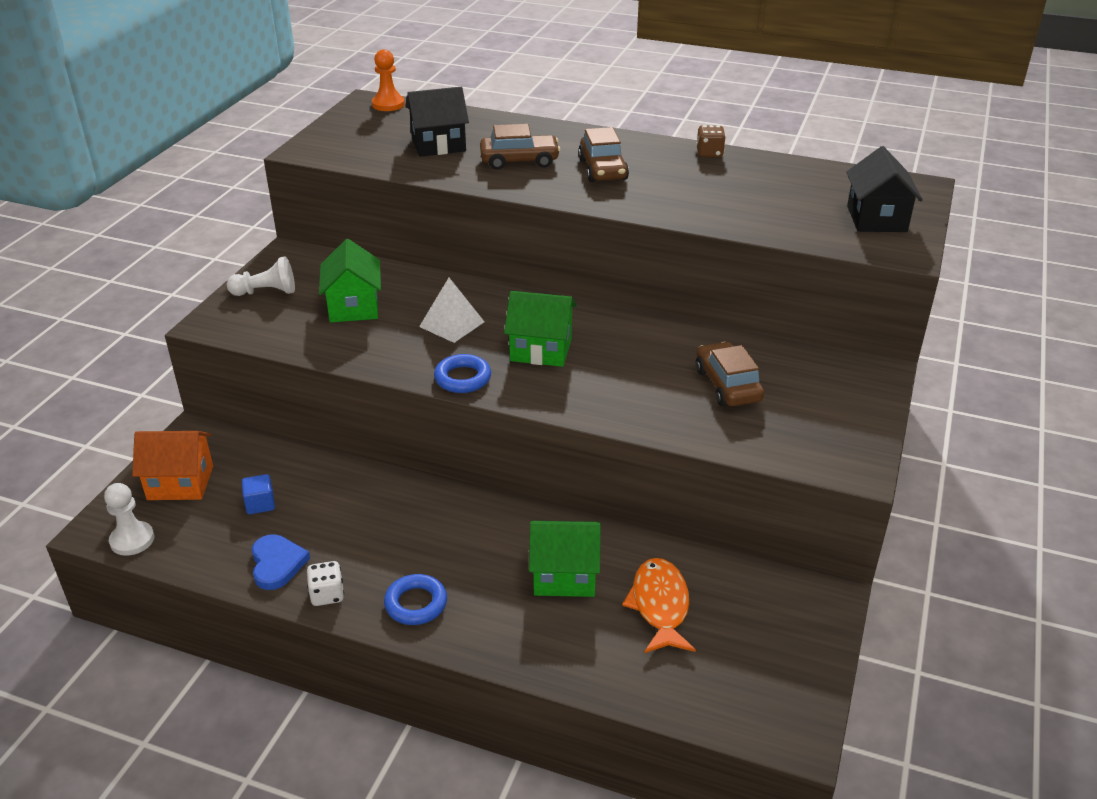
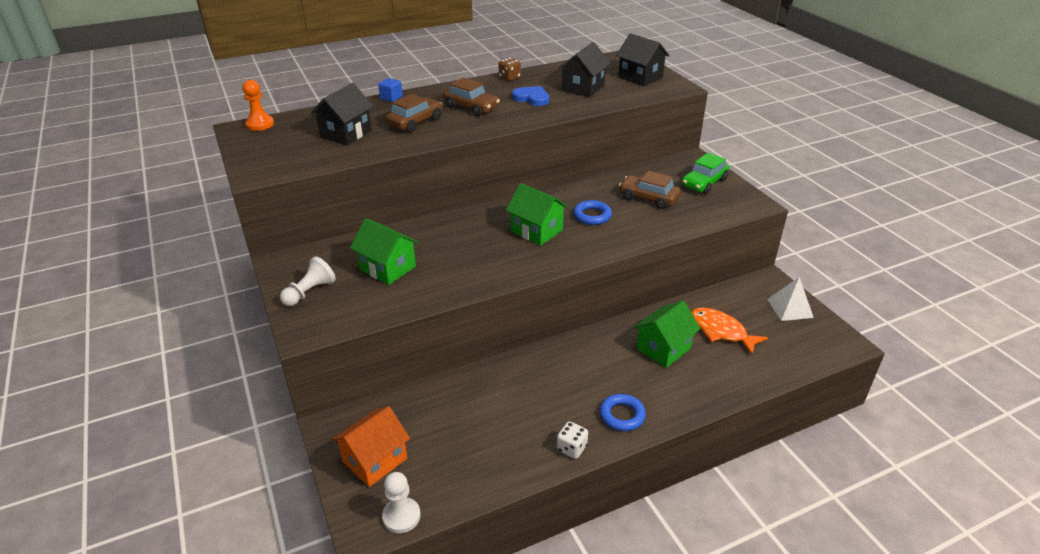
camera: 45 degrees left, 0 degrees up
blue cube [242,474,275,514] -> blue cube moved to [378,78,403,102]
blue heart [252,534,310,590] -> blue heart moved to [512,86,549,106]
white pyramid [419,278,484,343] -> white pyramid moved to [767,277,814,321]
blue ring [434,354,491,393] -> blue ring moved to [573,200,612,225]
green house [504,291,577,367] -> green house turned 75 degrees clockwise [506,183,569,246]
none -> black house [558,42,610,97]
none -> green car [682,153,729,194]

